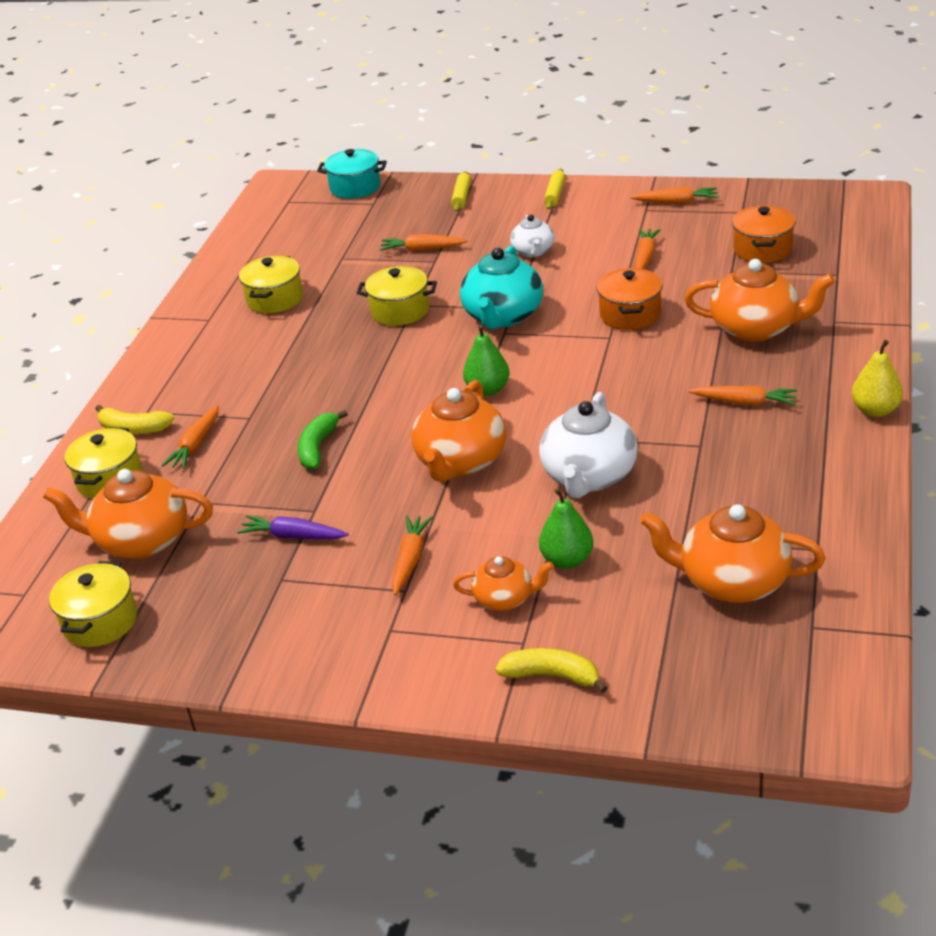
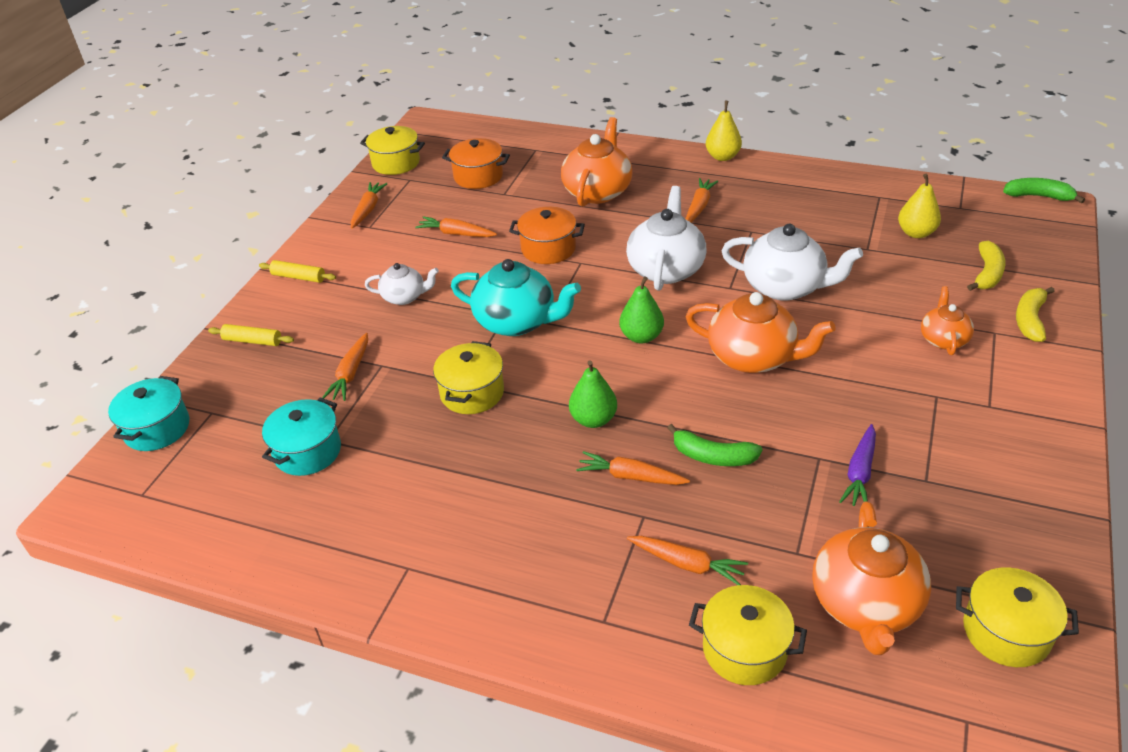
camera: 85 degrees left, 5 degrees up
yellow banana [96,405,175,434] -> yellow banana moved to [967,241,1006,291]
yellow pot [239,256,303,313] -> yellow pot moved to [360,126,425,175]
orange carrot [392,515,433,596] -> orange carrot moved to [576,451,690,485]
green pear [539,488,593,569] -> green pear moved to [569,360,617,428]
orange teapot [640,504,826,603] -> yellow pear [898,174,941,238]
none -> turquoise pot [262,397,341,476]
none -> white teapot [626,186,706,291]
none -> green banana [1003,178,1085,203]

